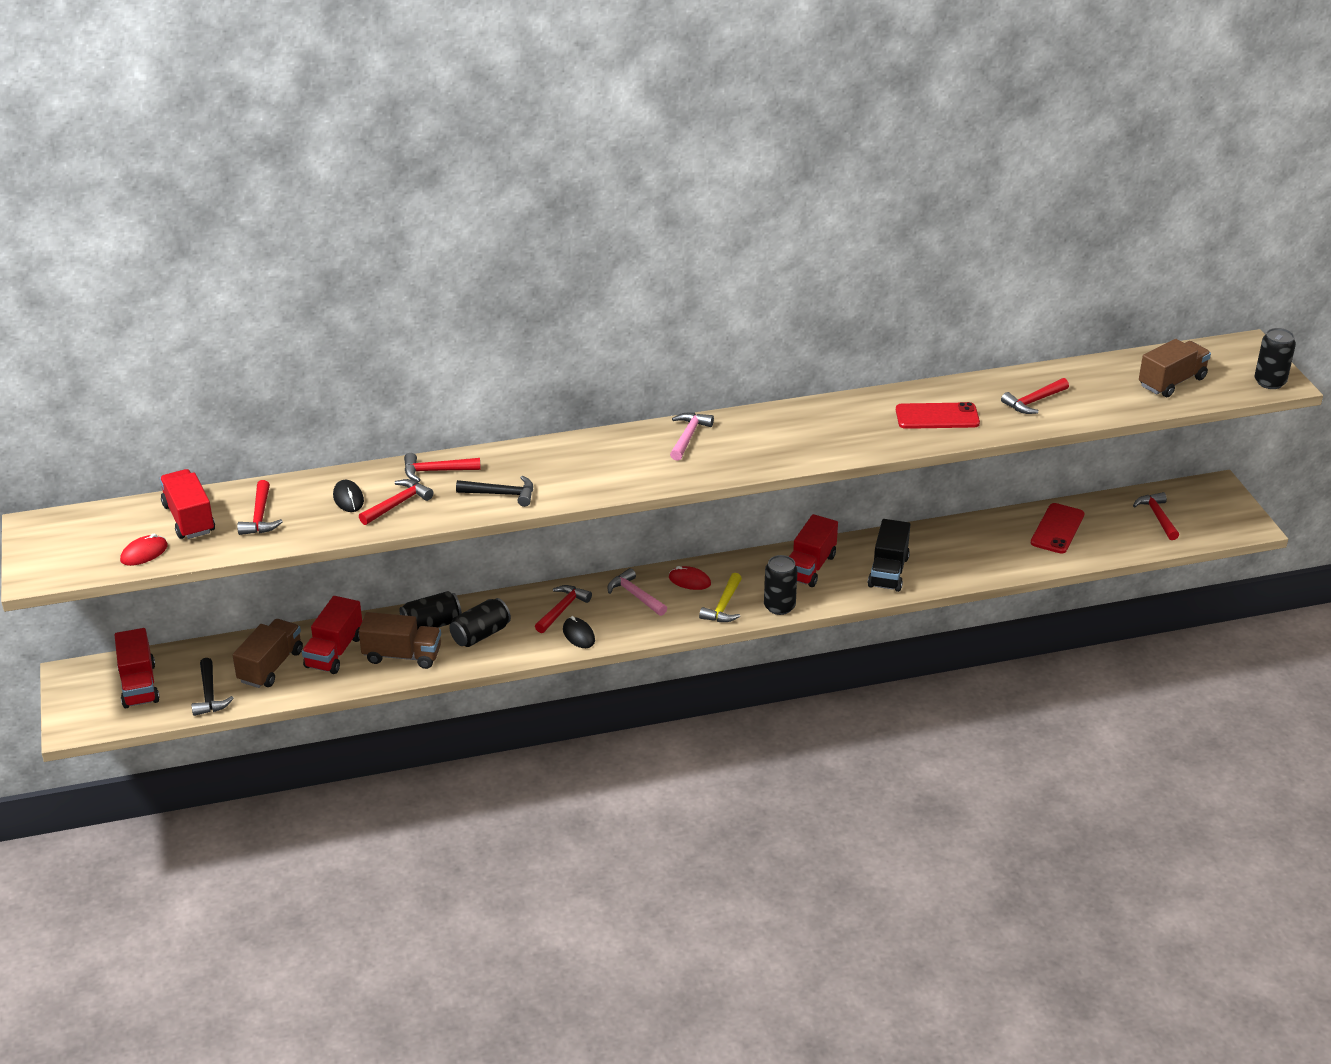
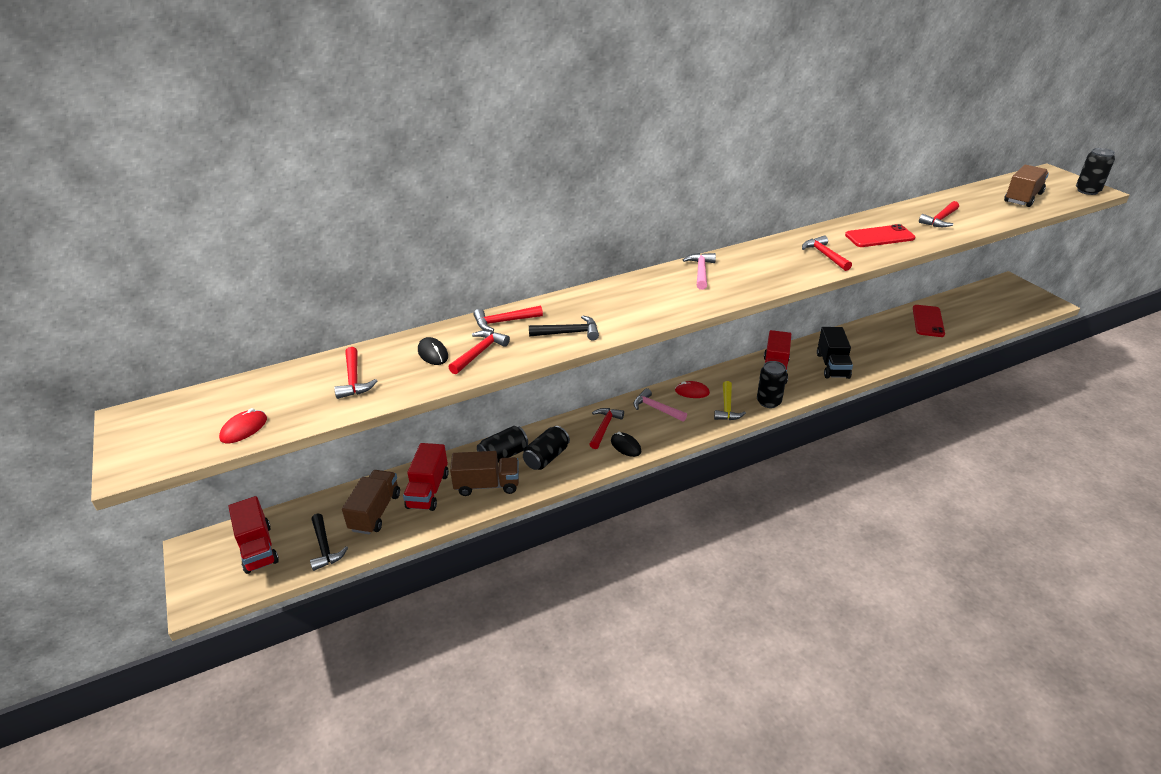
camera: 10 degrees left, 0 degrees up
red truck [160,469,215,539] -> none
red hammer [1133,492,1179,540] -> red hammer moved to [802,235,852,271]

